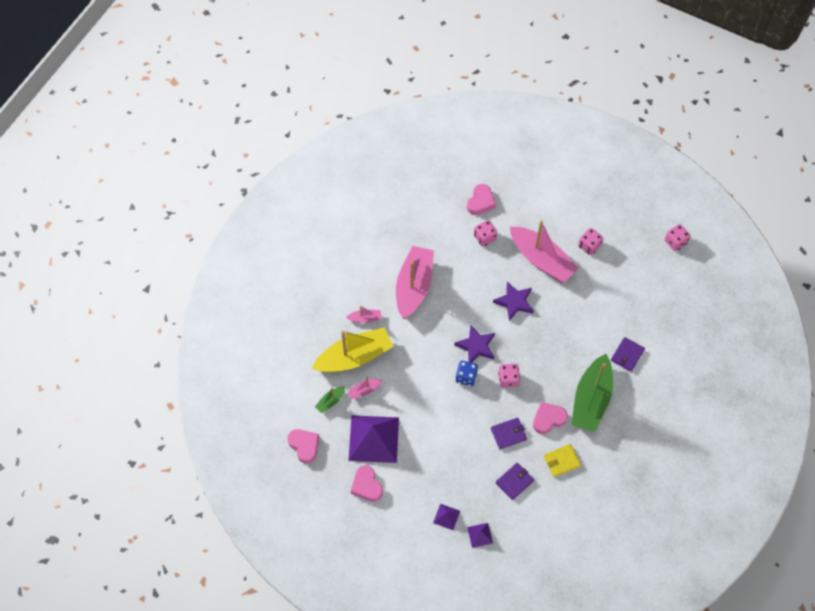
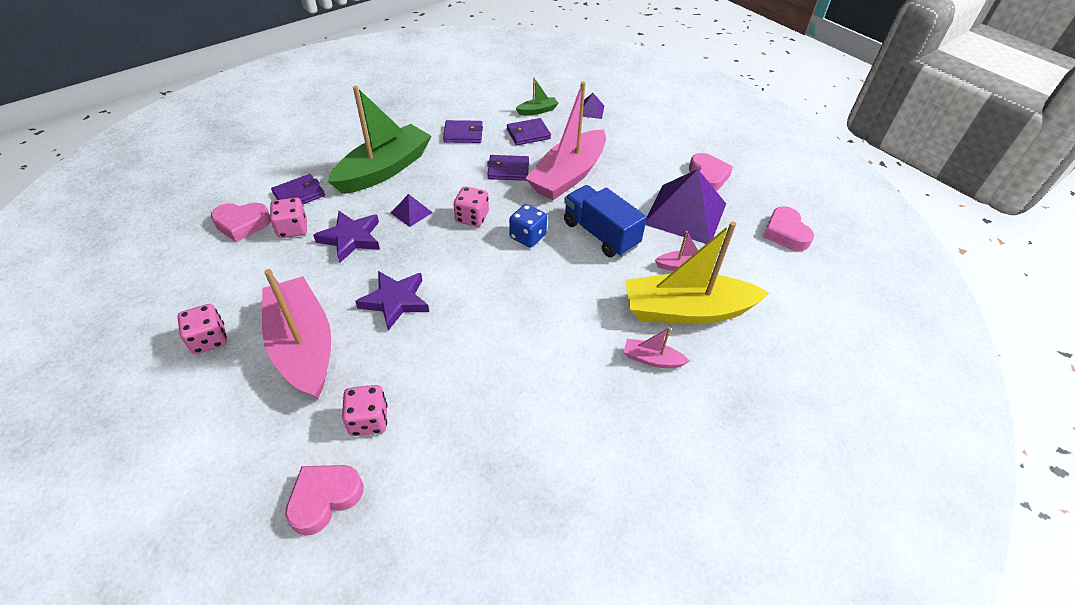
camera: 160 degrees left, 15 degrees down
green boat [315,386,345,413] -> green boat moved to [515,78,559,115]
pink boat [396,246,434,319] -> pink boat moved to [525,82,606,200]
purple pyramid [433,504,460,530] -> purple pyramid moved to [391,194,433,227]
purple star [454,325,495,363] -> purple star moved to [313,211,380,262]
pink heart [533,402,568,434] -> pink heart moved to [211,203,270,242]
yellow wallet [544,444,581,477] -> purple wallet [443,120,483,143]
pink dice [665,224,691,251] -> pink dice moved to [270,198,307,238]
none -> blue truck [564,185,647,257]

